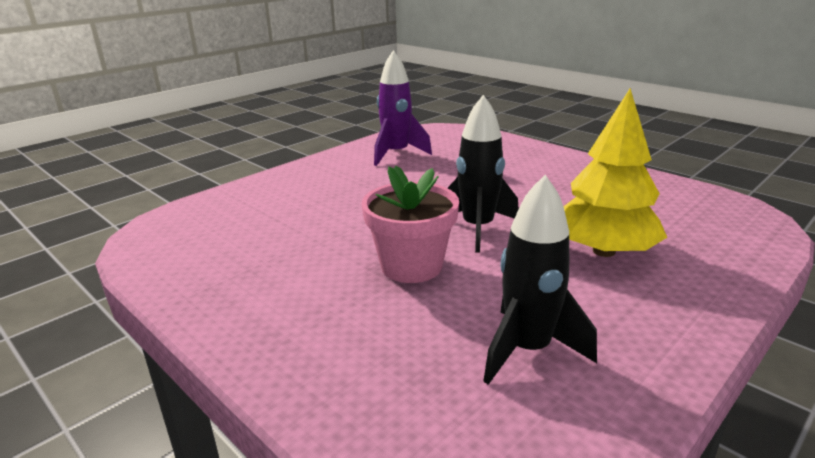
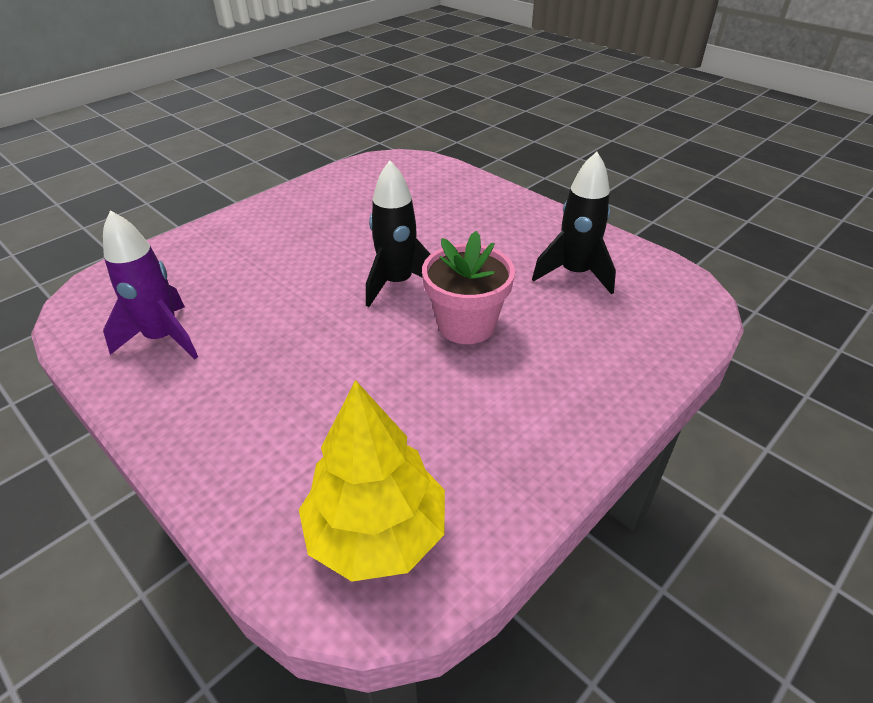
camera: 90 degrees left, 15 degrees up
yellow tree [563,88,667,257] -> yellow tree moved to [299,380,445,582]

